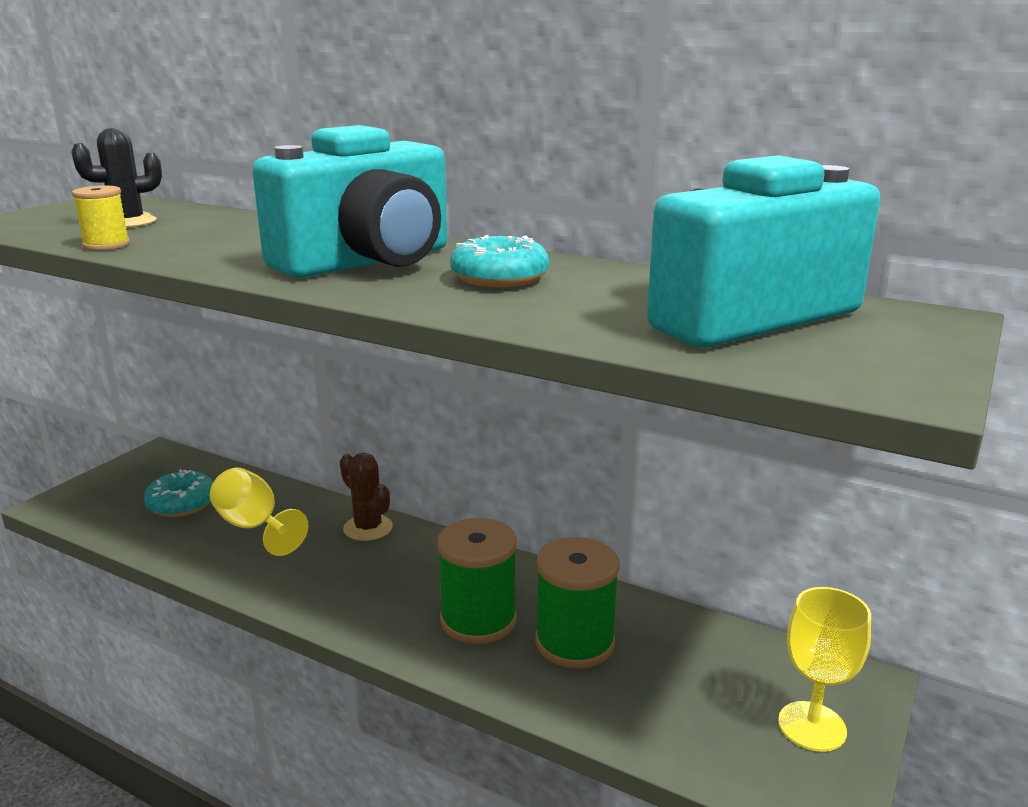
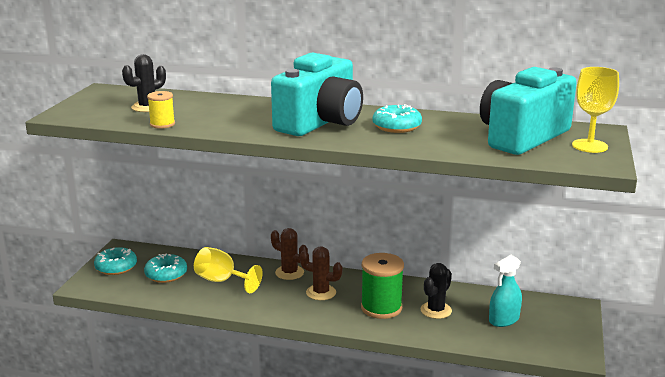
camera: 15 degrees left, 0 degrees up
green spool [535,537,620,669] -> black cactus [420,263,452,319]
yellow goblet [778,587,871,752] -> yellow goblet moved to [572,67,619,153]
none -> turquoise donut [94,247,137,275]
none -> brown cactus [300,246,343,300]
none -> turquoise spray bottle [489,255,522,327]

